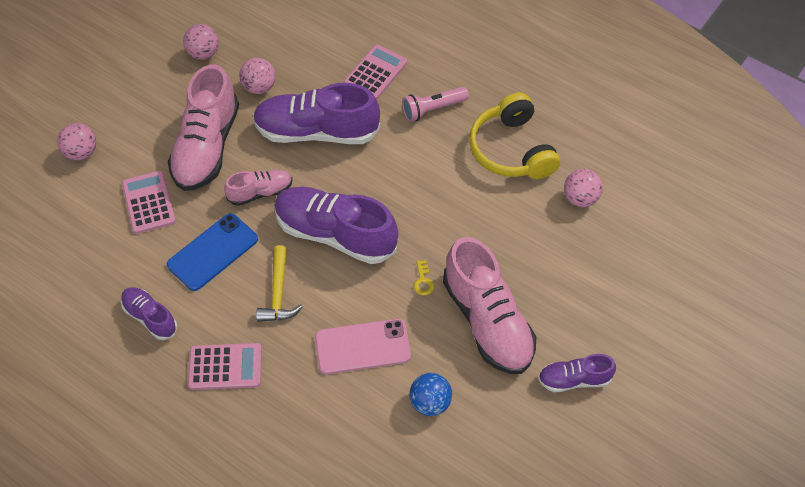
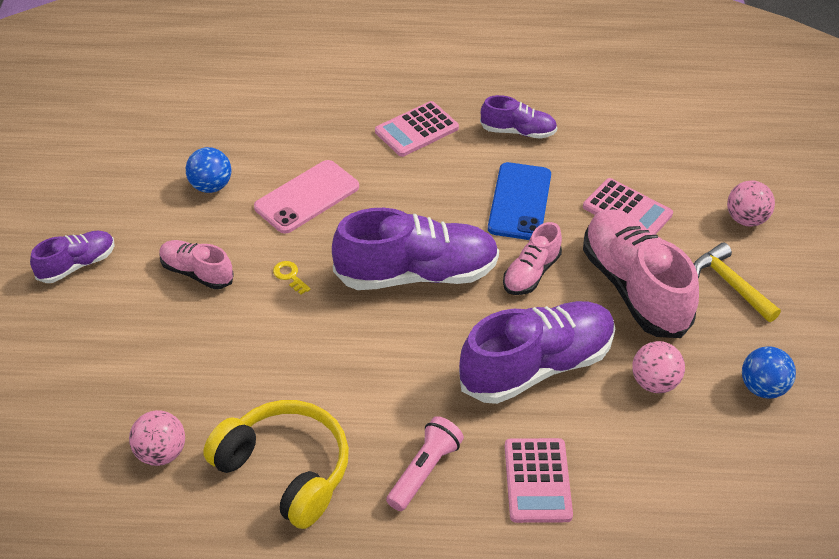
camera: 145 degrees right, 10 degrees down
pink ball [183,24,219,60] -> blue ball [742,346,796,398]
yellow hammer [256,245,303,322] -> yellow hammer moved to [694,242,781,322]
pink shoe [443,237,536,374] -> pink shoe [159,240,234,289], size x0.52

